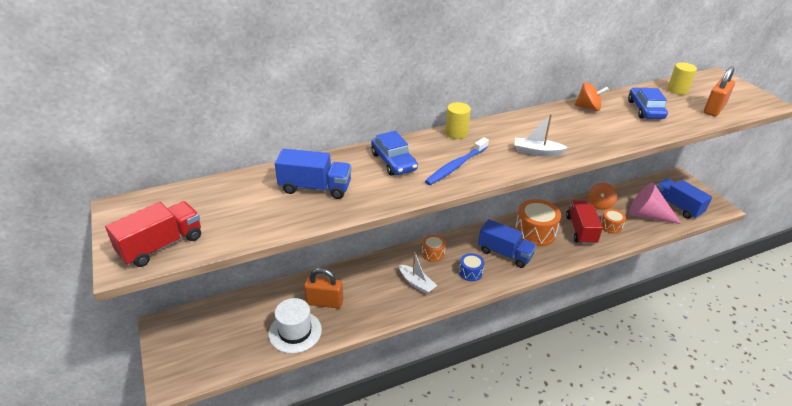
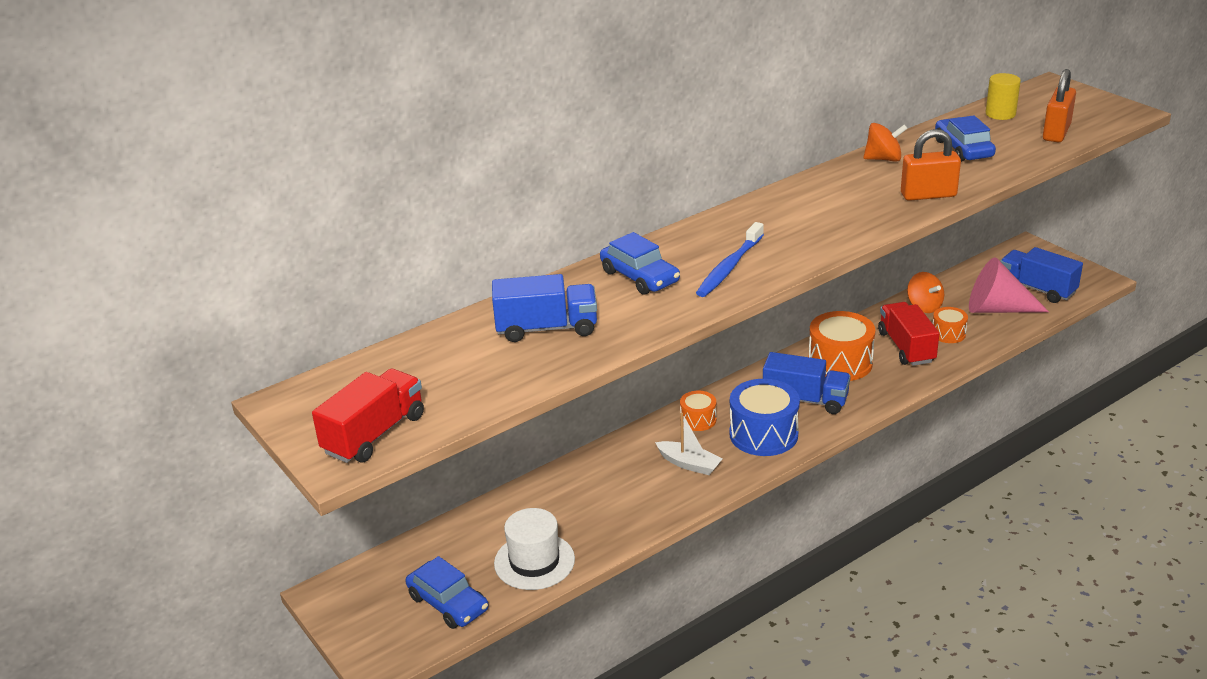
camera: 10 degrees left, 5 degrees down
orange padlock [304,268,343,309] -> orange padlock moved to [901,129,961,201]
yellow cylinder [445,102,471,139] -> none
blue drum [459,253,484,281] -> blue drum [729,379,800,456], size x1.86
white boat [515,114,568,156] -> none
orange spinning top [589,183,617,210] -> orange spinning top turned 45 degrees counterclockwise [907,272,944,313]
none -> blue car [405,556,489,629]

